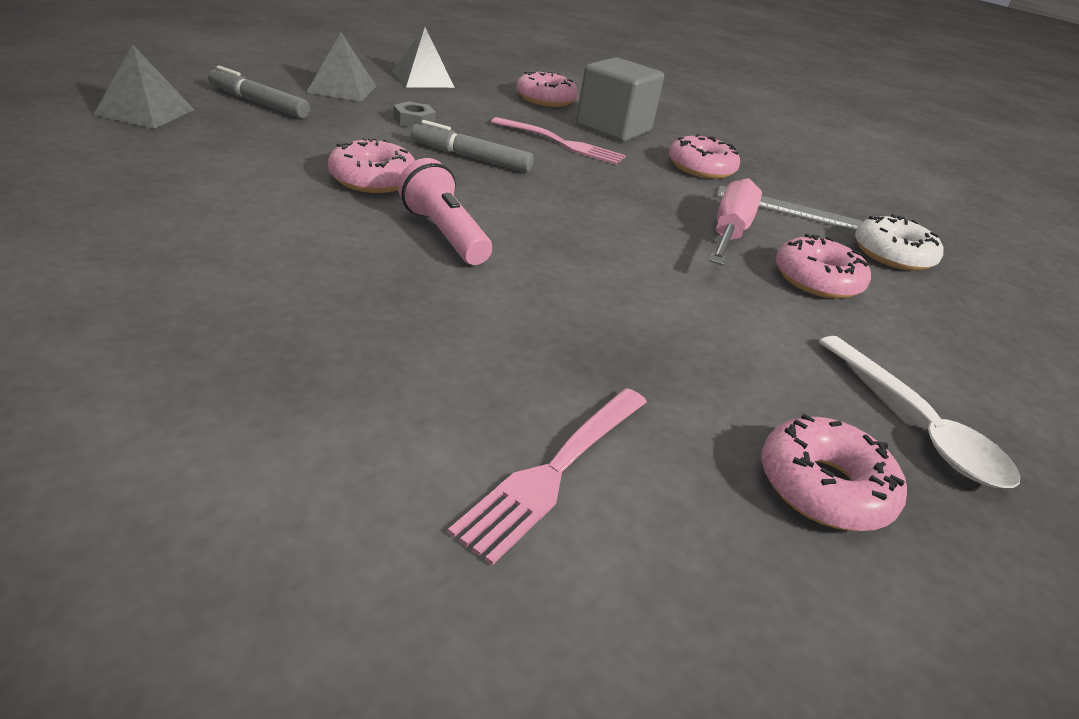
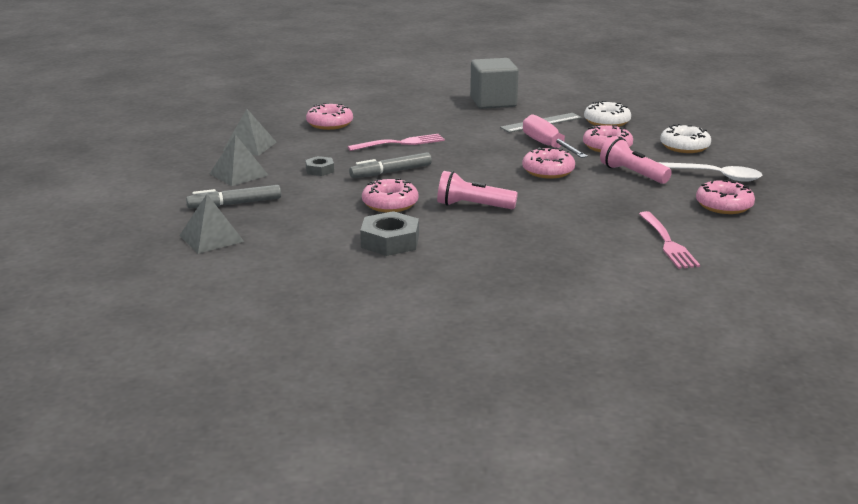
camera: 40 degrees left, 10 degrees down
grey cube [576,57,664,142] -> grey cube moved to [470,58,519,109]
pink donut [669,134,740,179] -> pink donut moved to [522,147,575,179]
none -> grey nut [360,211,419,256]
none -> pink flashlight [600,136,672,184]
none -> white donut [660,124,711,153]

